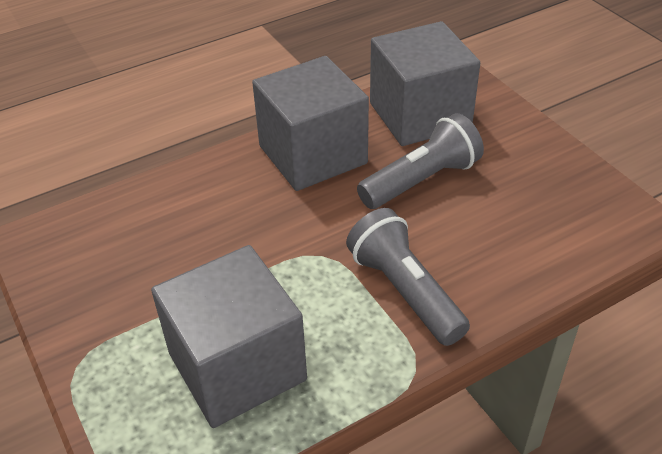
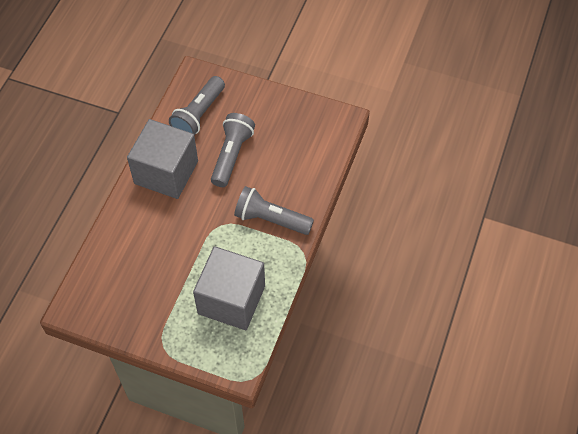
camera: 40 degrees left, 15 degrees up
grey cube [370,21,480,146] -> grey flashlight [169,76,225,135]

